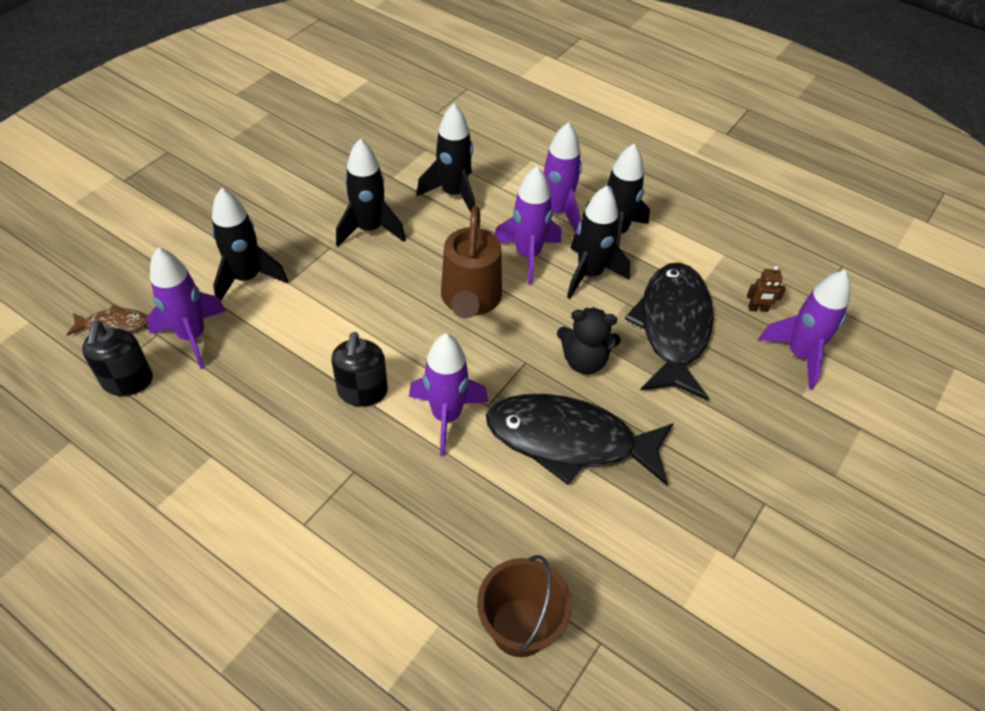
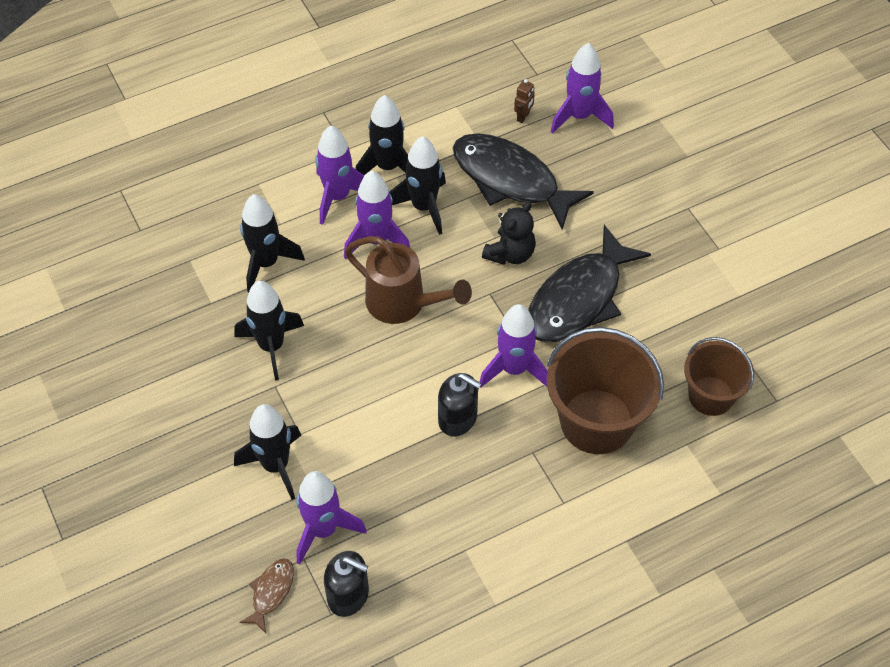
camera: 60 degrees left, 5 degrees up
none -> brown bucket [547,327,664,454]

